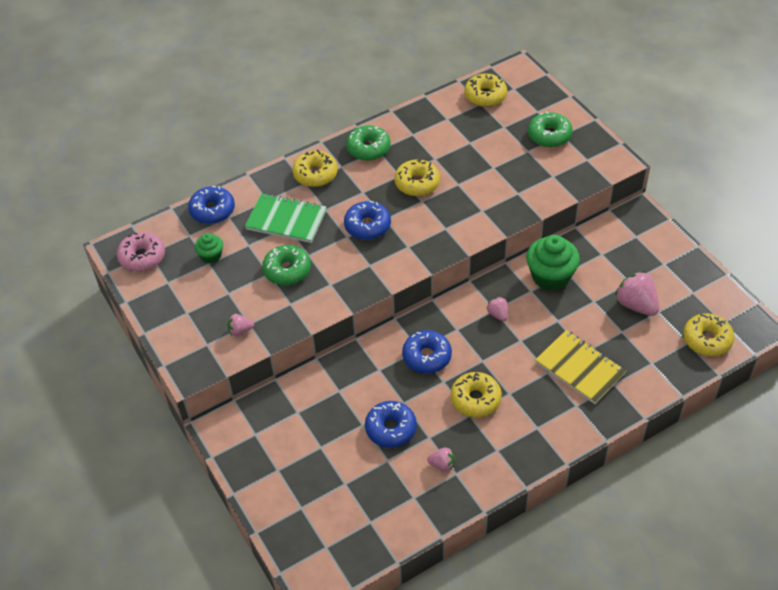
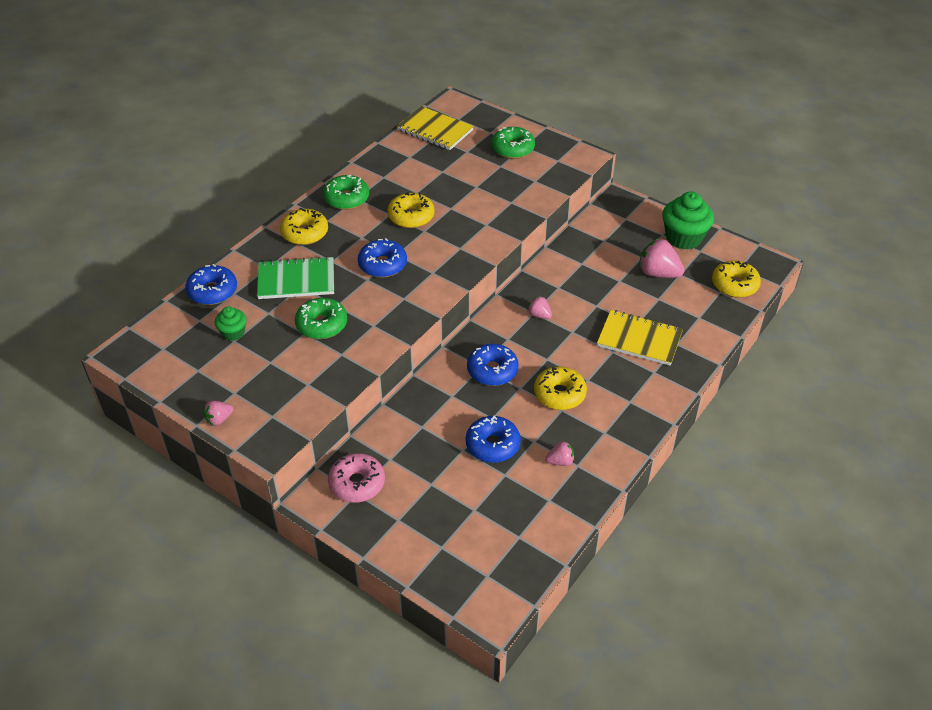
camera: 25 degrees left, 5 degrees down
pink donut [117,232,165,272] -> pink donut moved to [328,453,385,503]
pink strawberry [228,314,254,336] -> pink strawberry moved to [204,401,233,426]
yellow donut [464,74,507,107] -> yellow notebook [397,106,474,150]
green cupcake [526,235,580,291] -> green cupcake moved to [662,192,714,250]

